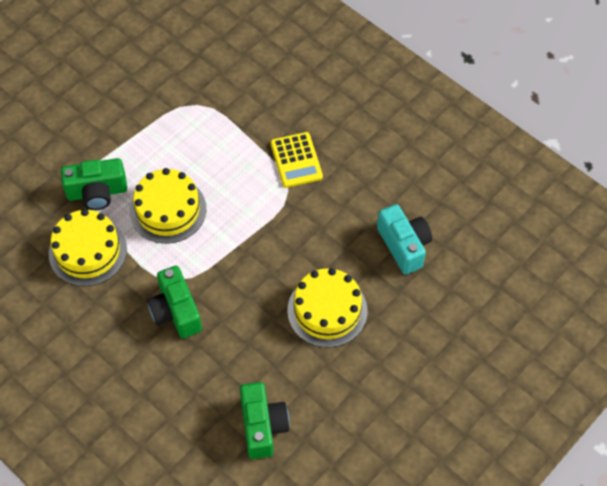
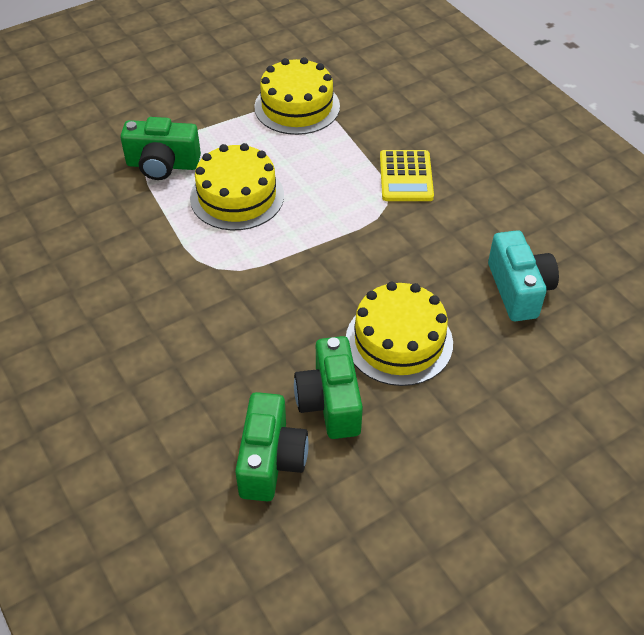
camera: 15 degrees right, 10 degrees down
yellow cake [49,209,127,286] -> yellow cake moved to [254,57,340,135]
green camera [147,266,202,338] -> green camera moved to [294,336,363,439]

